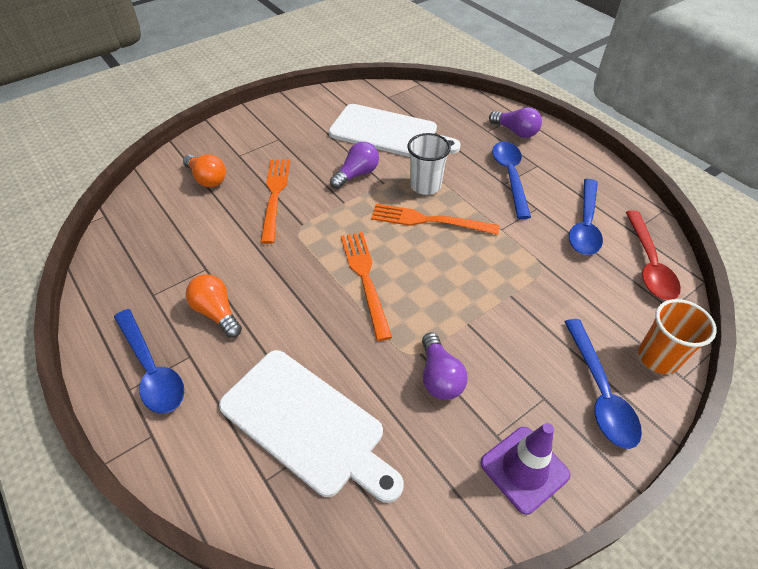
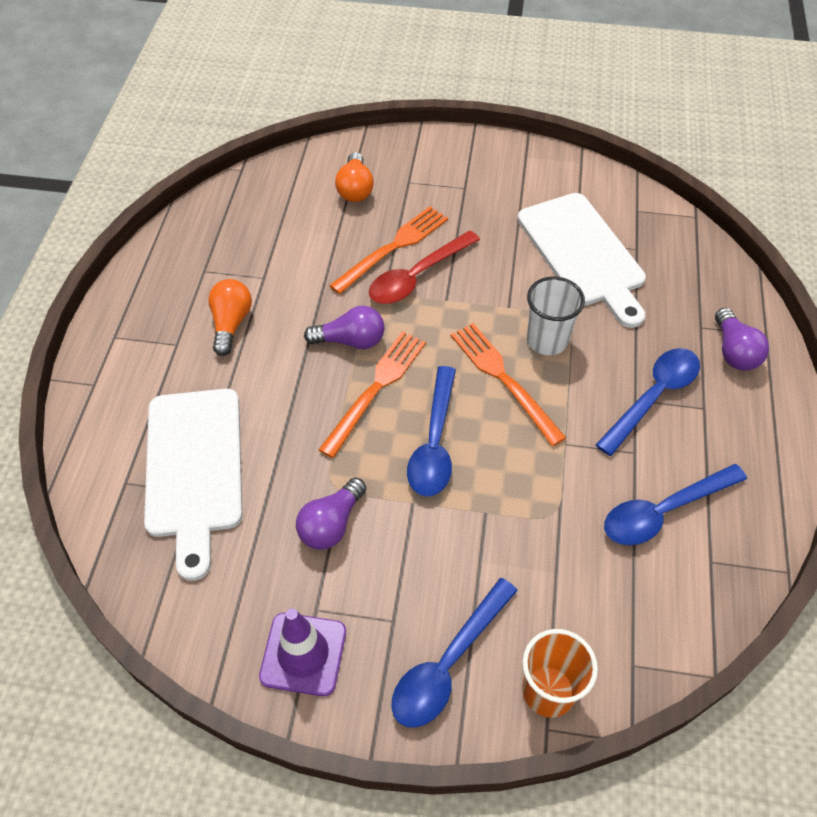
camera: 45 degrees right, 5 degrees up
blue spoon [114,309,184,413] -> blue spoon moved to [407,366,456,496]
purple light bulb [330,142,379,189] -> purple light bulb moved to [304,306,384,349]
red spoon [626,210,681,300] -> red spoon moved to [369,231,480,304]

